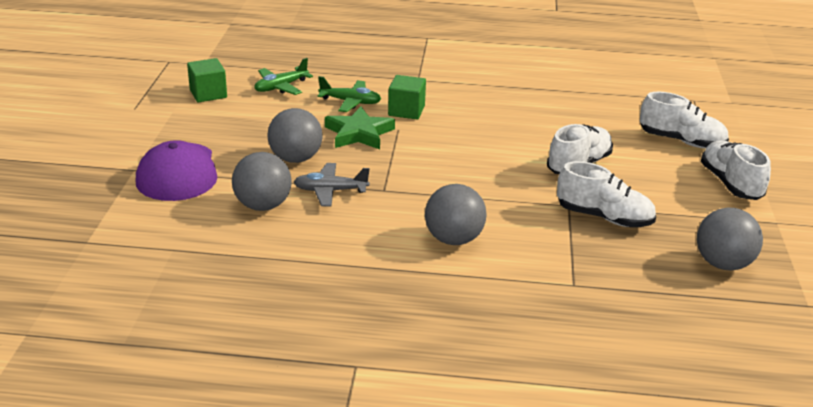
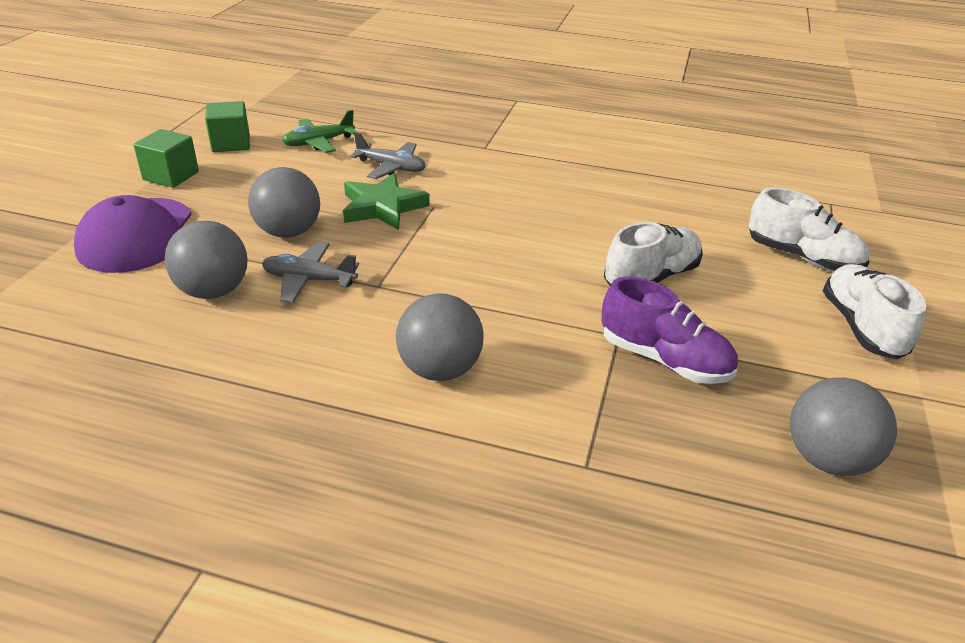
camera: 10 degrees right, 5 degrees up
green plane [317,76,381,112] -> grey plane [350,132,426,179]
green cube [388,75,426,119] -> green cube moved to [134,129,199,188]
white shoe [557,161,656,227] -> purple shoe [601,276,738,384]

